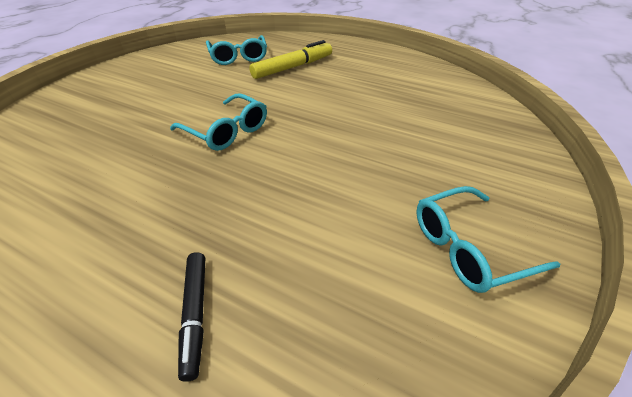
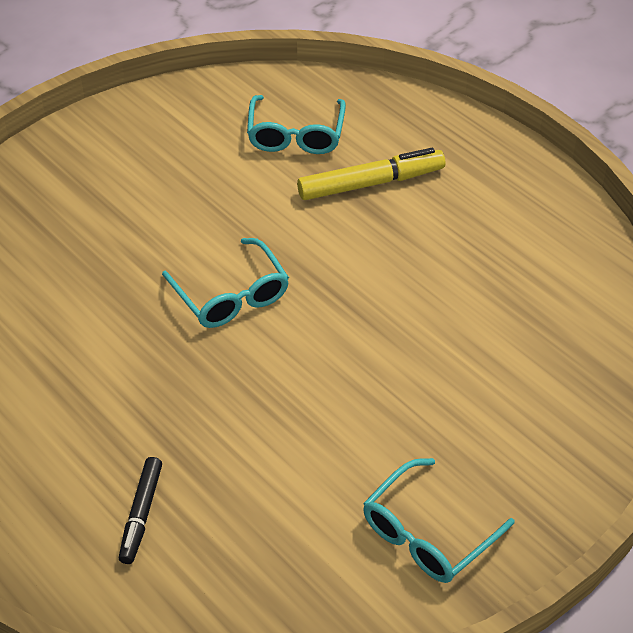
camera: 20 degrees right, 5 degrees up
turquoise glasses [416,186,560,293] -> turquoise glasses turned 45 degrees counterclockwise [363,458,514,583]

